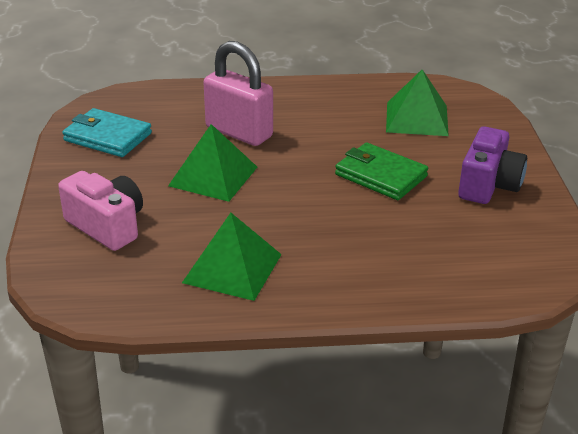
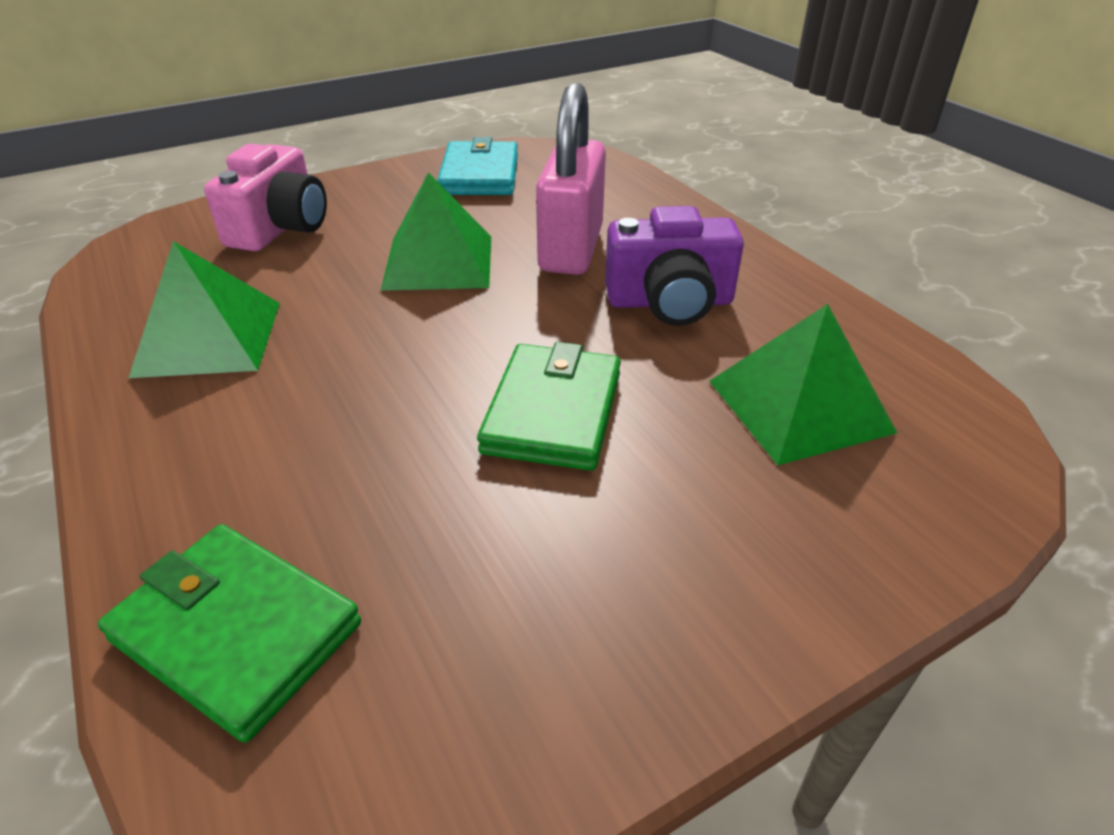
camera: 65 degrees right, 5 degrees up
purple camera [458,126,527,204] -> purple camera moved to [605,206,744,326]
none -> green wallet [98,524,361,743]

